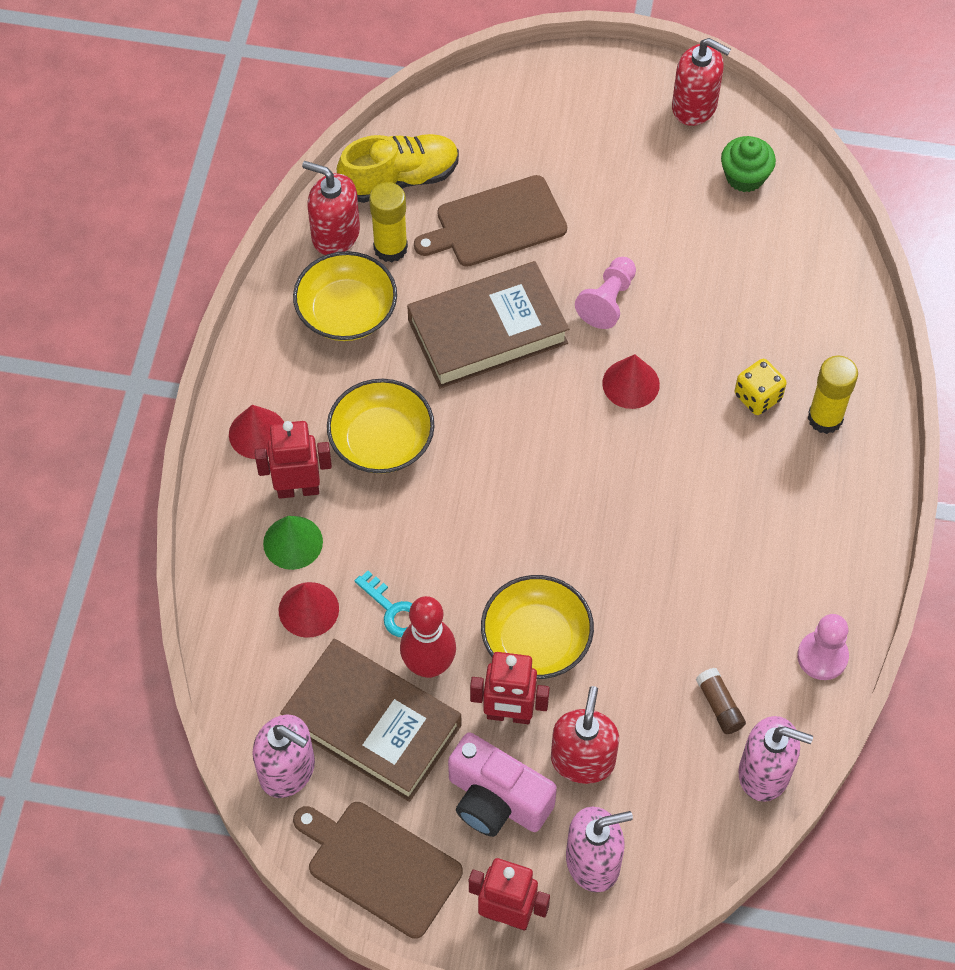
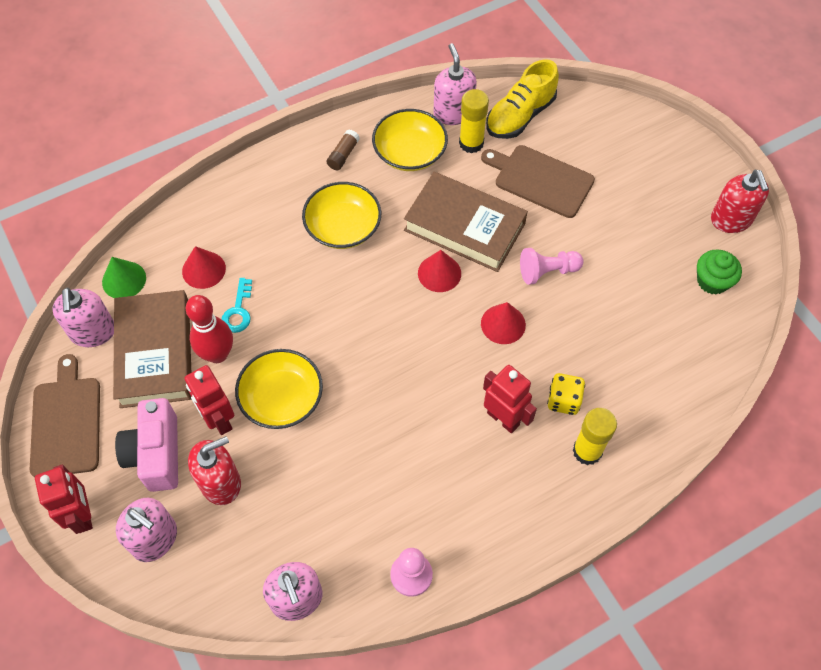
camera: 50 degrees right, 0 degrees up
red cone [229,405,284,459] -> red cone moved to [418,250,461,292]
red robot [255,421,332,499] -> red robot moved to [483,365,537,433]
green cone [263,516,323,570] -> green cone moved to [102,257,146,298]
red soap dispenser [302,161,360,255] -> pink soap dispenser [433,43,477,125]
yellow shoe [337,134,459,203] -> yellow shoe turned 105 degrees clockwise [486,59,559,139]
brown glue stick [696,668,746,734] -> brown glue stick moved to [327,130,360,170]

